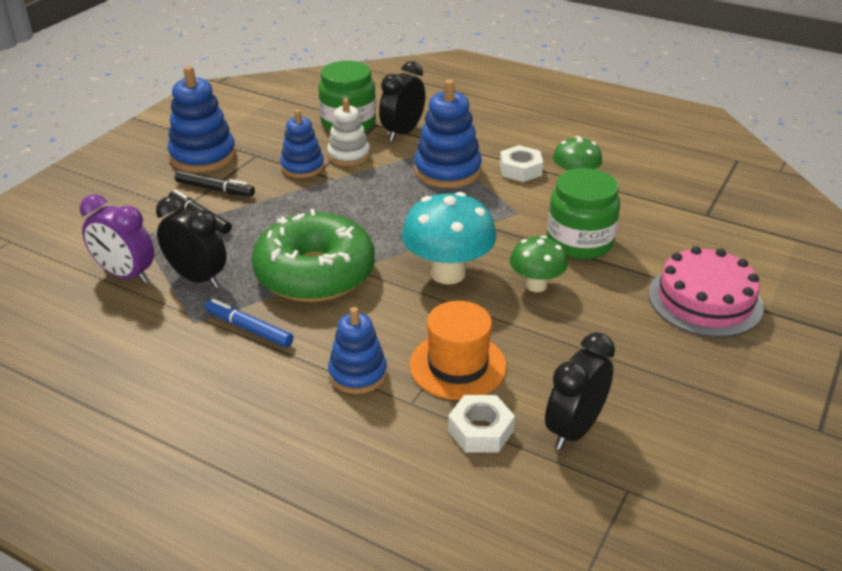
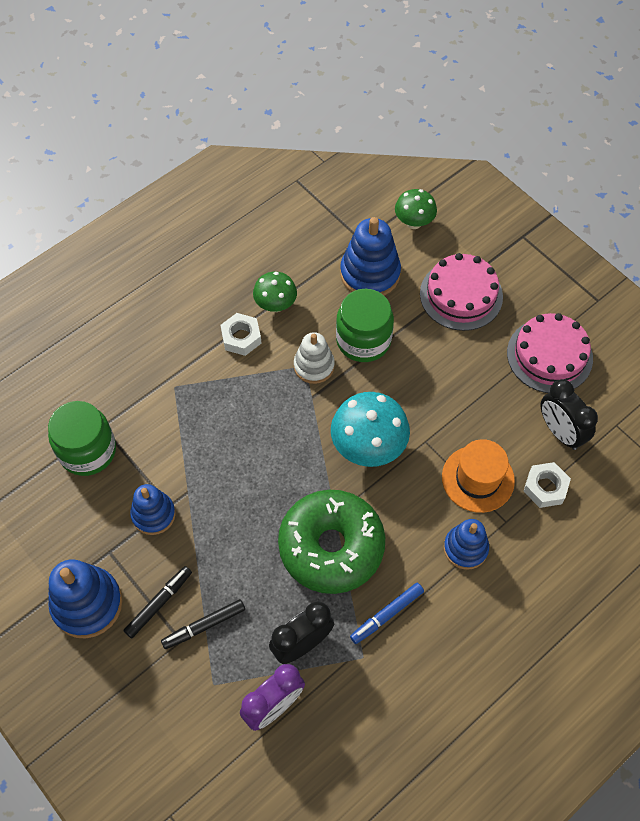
camera: 70 degrees left, 25 degrees up
white stacking toy [327,99,370,166] -> white stacking toy moved to [294,332,335,384]
black clock [379,61,426,141] -> none
blue stacking toy [414,79,482,188] -> blue stacking toy moved to [340,217,401,296]
green mushroom [510,235,568,292] -> green mushroom moved to [395,189,437,229]
none -> pink cake [507,313,593,393]

